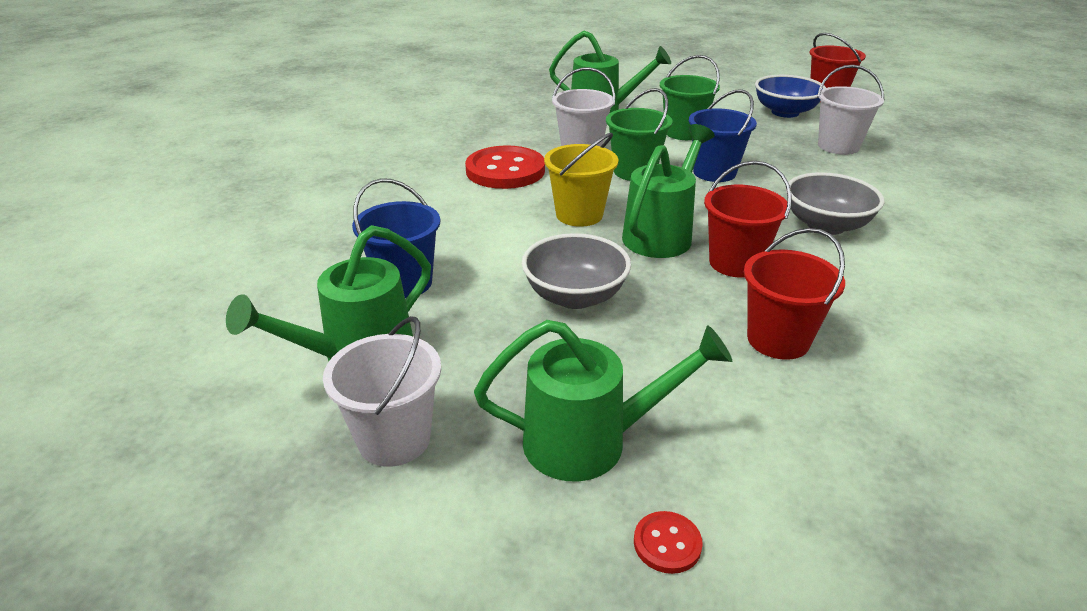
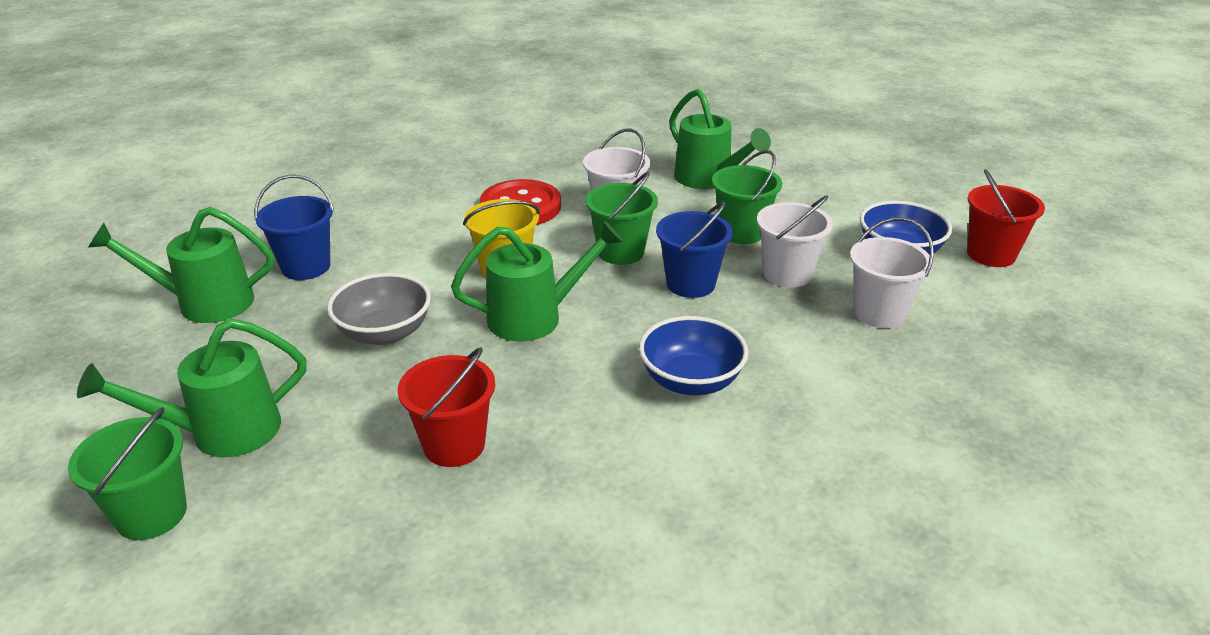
camera: 40 degrees right, 0 degrees up
white bucket [323,316,441,467] -> white bucket moved to [757,196,833,288]
green watering can [474,320,732,482] -> green watering can turned 120 degrees clockwise [77,319,306,457]
red button [634,511,703,574] -> green bucket [68,407,187,540]
red bucket [704,161,792,278] -> none
grey bowl [786,172,885,235] -> blue bowl [639,316,749,395]

